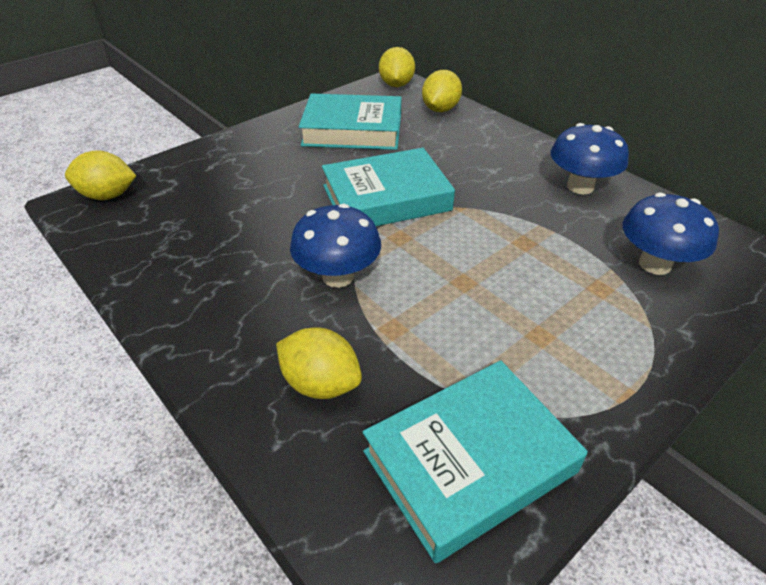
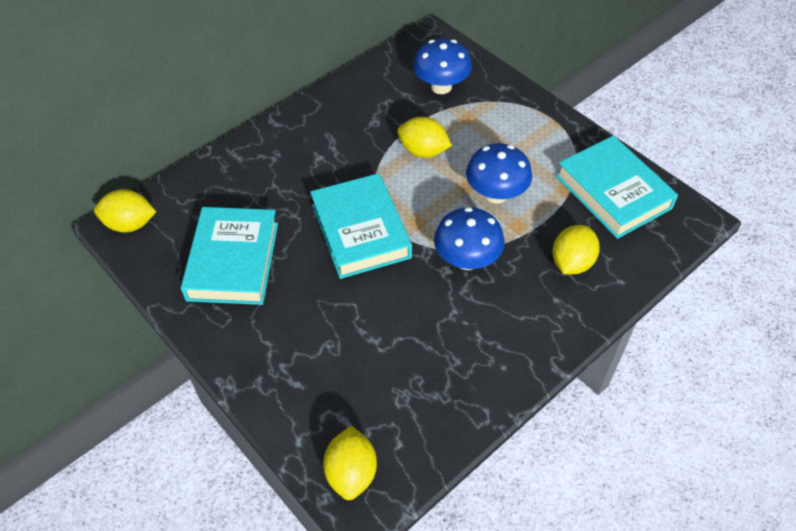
camera: 90 degrees left, 10 degrees up
yellow lemon [422,70,462,112] -> yellow lemon moved to [397,117,452,158]
blue mushroom [551,123,629,195] -> blue mushroom moved to [466,143,532,204]

